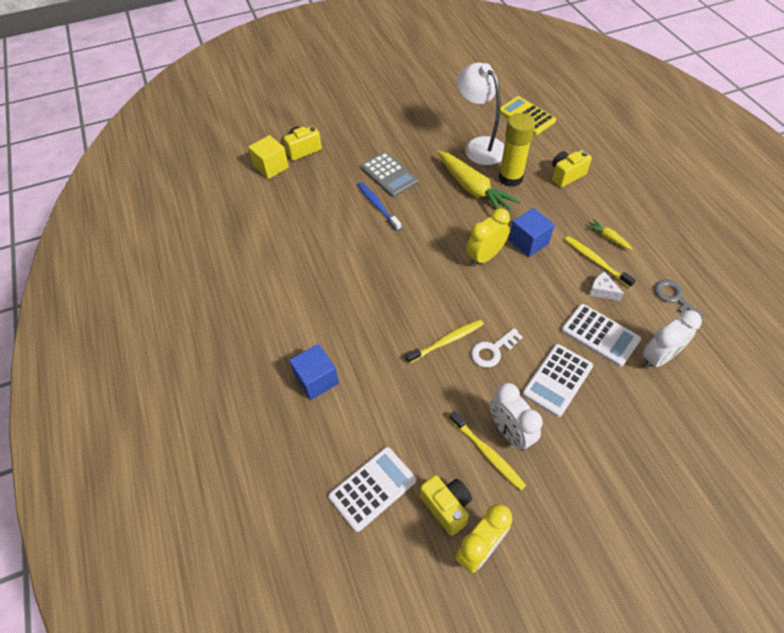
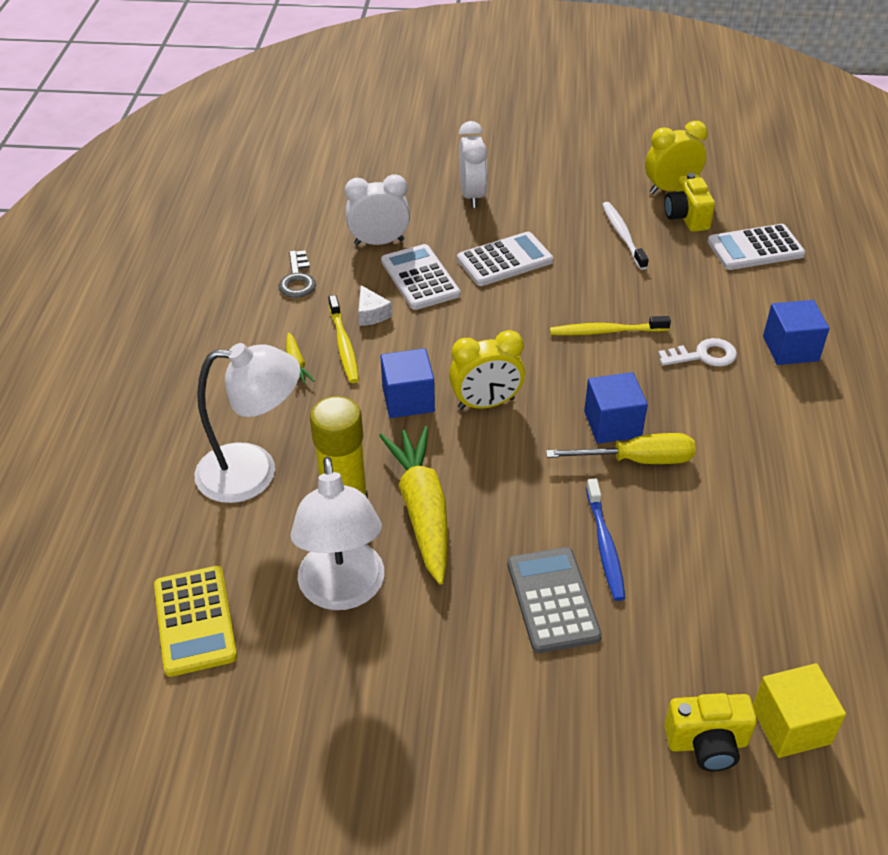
camera: 155 degrees left, 10 degrees down
yellow toothbrush [449,411,527,490] -> white toothbrush [602,202,649,270]
white key [471,328,522,368] -> white key moved to [658,338,737,367]
white clock [490,383,543,450] -> white clock moved to [459,121,487,208]
yellow camera [552,150,592,187] -> white lamp [195,343,300,503]
none -> yellow screwdriver [546,433,696,464]
none -> blue cube [584,372,648,444]

